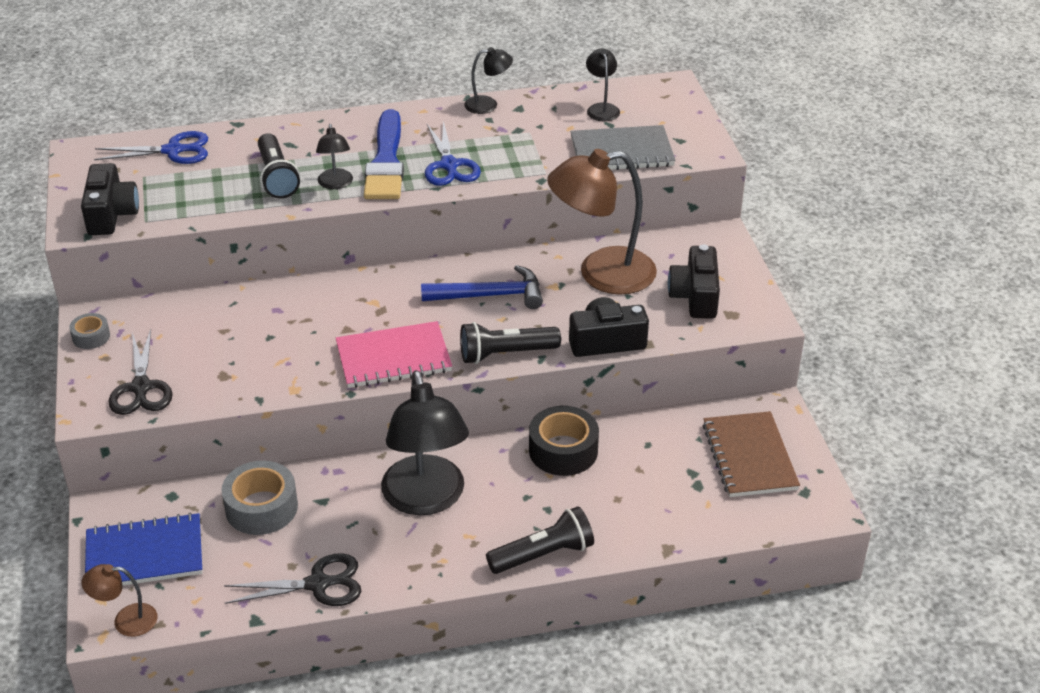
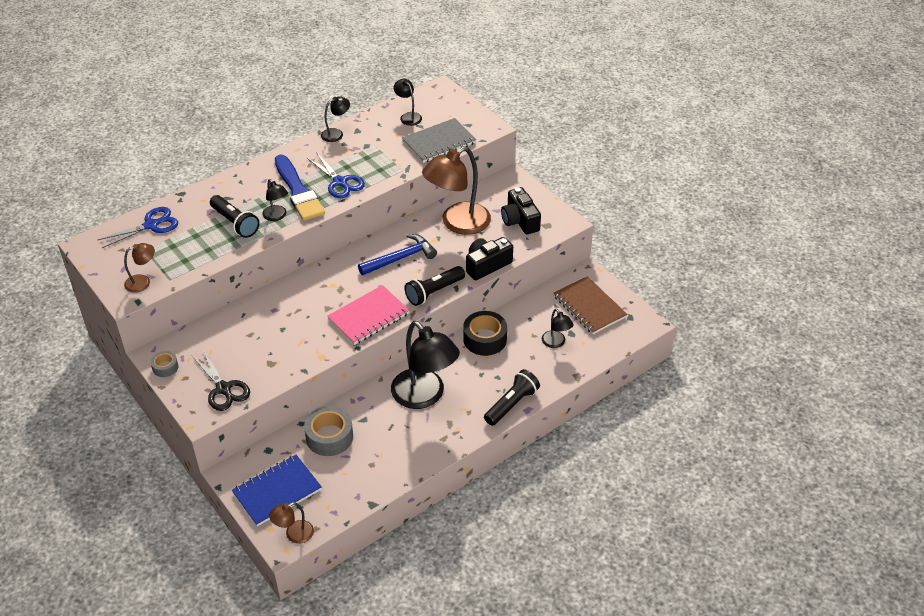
camera: 25 degrees left, 5 degrees up
black camera [81,163,139,235] -> brown lamp [124,243,155,293]
black scissors [224,553,361,606] -> none
none -> black lamp [542,309,574,348]

